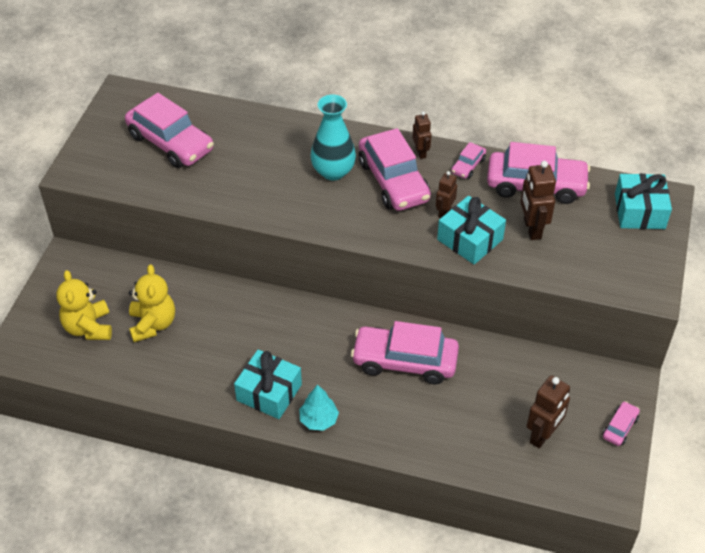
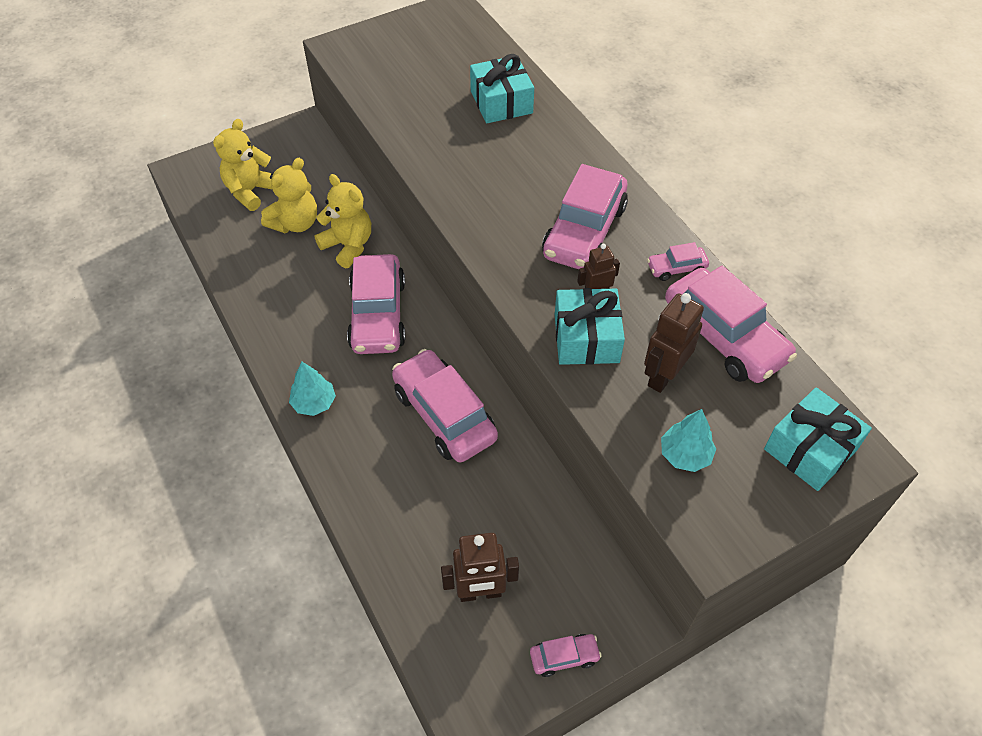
camera: 45 degrees right, 5 degrees up
pink car [125,93,214,168] -> pink car moved to [347,254,406,354]
turquoise gift [234,350,302,419] -> turquoise gift moved to [470,54,534,123]
turquoise vase [311,95,356,180] -> none
brown robot [412,112,431,159] -> none
none -> yellow teddy bear [314,174,371,268]
none -> turquoise tree [661,409,716,472]

